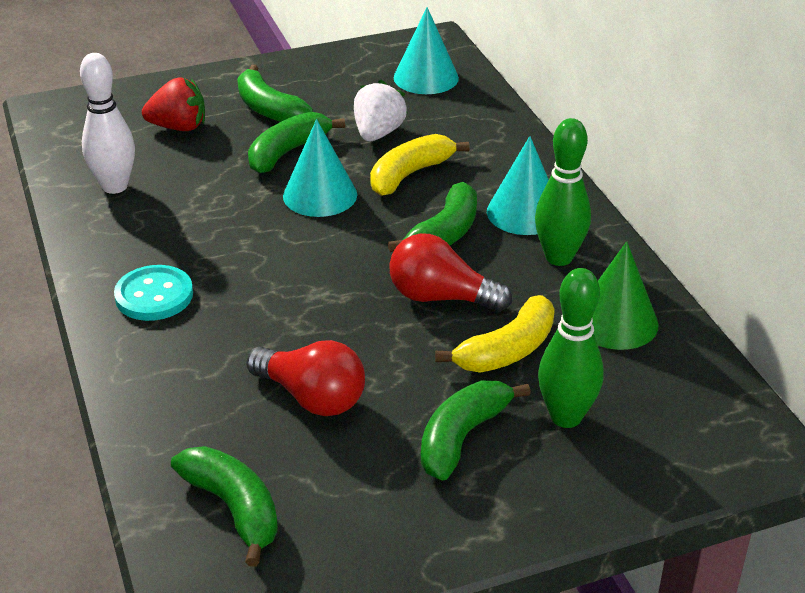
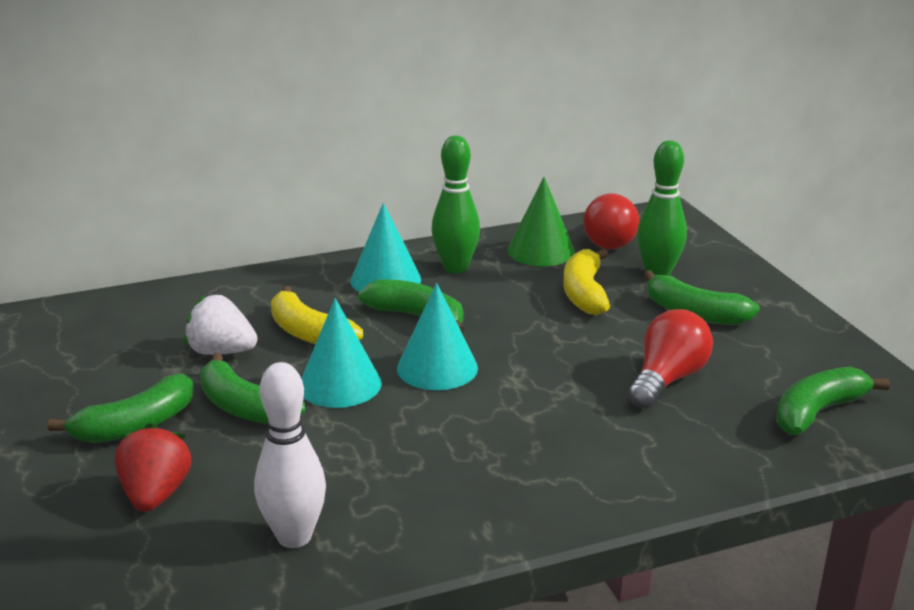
camera: 90 degrees left, 10 degrees down
turquoise button [114,265,193,321] -> none
red light bulb [390,233,512,312] -> red light bulb moved to [583,194,639,249]
turquoise cone [394,7,459,94] -> turquoise cone moved to [397,283,478,390]
yellow banana [435,295,555,373] -> yellow banana turned 135 degrees counterclockwise [563,249,610,315]

